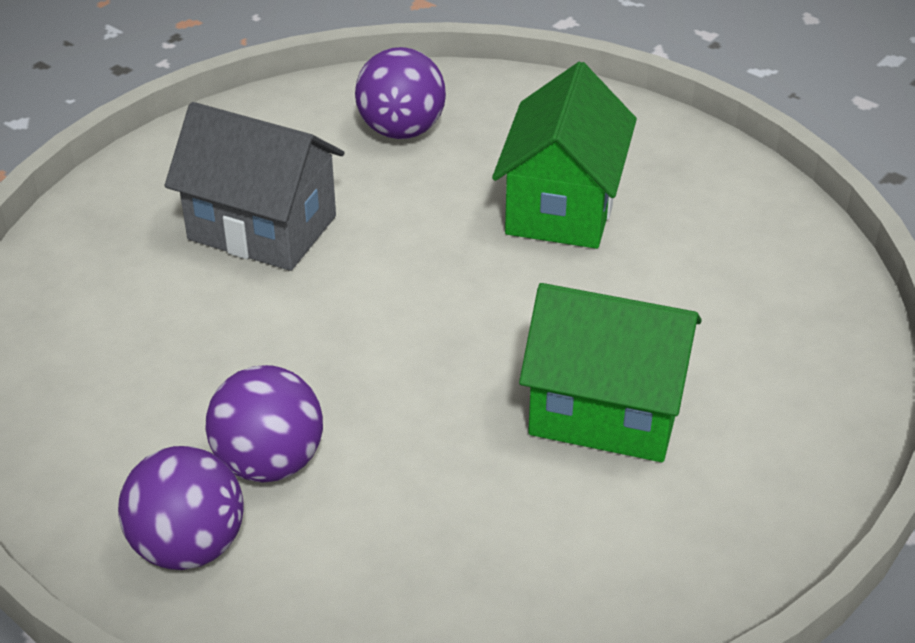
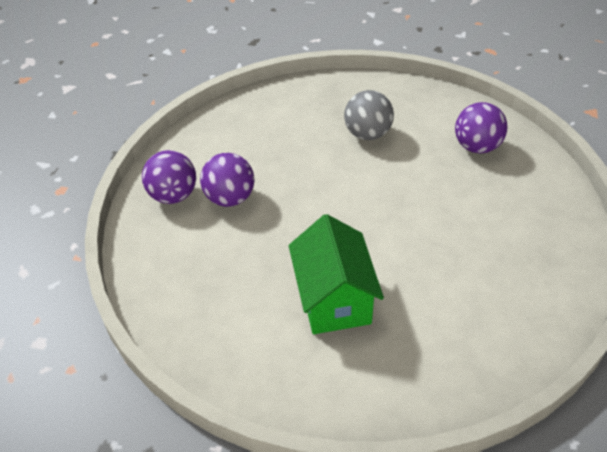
camera: 65 degrees right, 5 degrees up
grey house [165,102,345,271] -> grey ball [344,90,394,140]
green house [492,62,637,249] -> none

